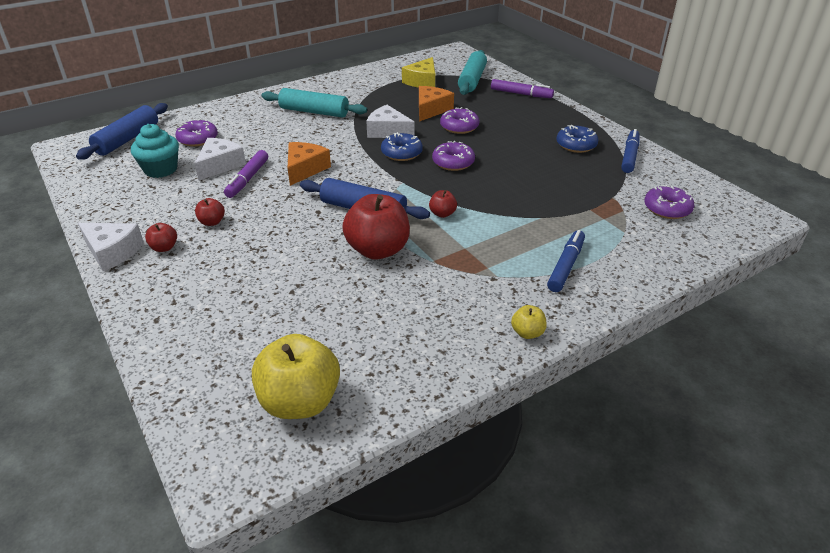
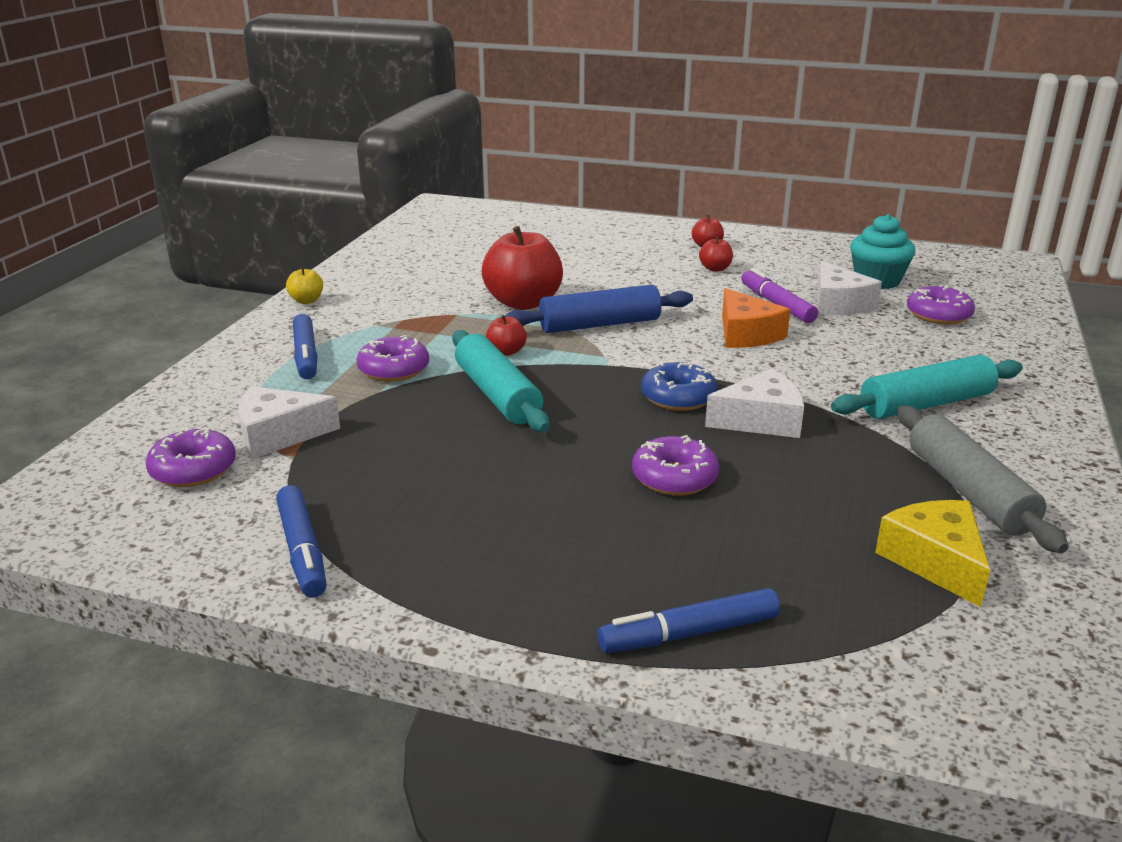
camera: 140 degrees right, 10 degrees down
blue rolling pin [76,103,168,160] -> none
white cheese [78,223,144,271] -> white cheese moved to [238,386,340,459]
yellow apple [252,334,340,419] -> none
orange cheese [419,86,454,122] -> none
purple donut [432,141,475,171] -> purple donut moved to [357,335,429,382]
turquoise rolling pin [458,50,487,95] -> turquoise rolling pin moved to [452,330,549,432]
purple marker [491,79,554,98] -> blue marker [597,588,780,653]
blue donut [556,125,599,153] -> none
none -> grey rolling pin [897,406,1069,553]

